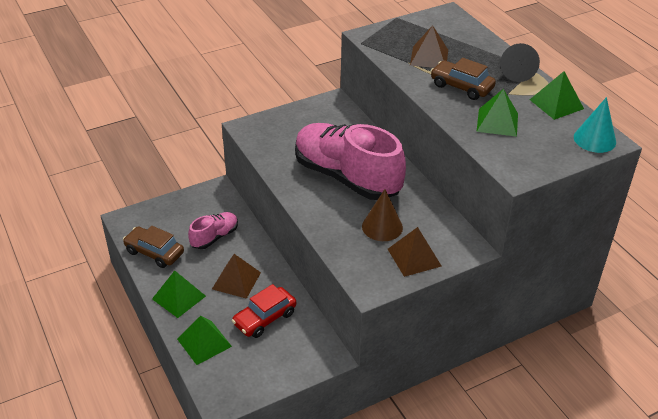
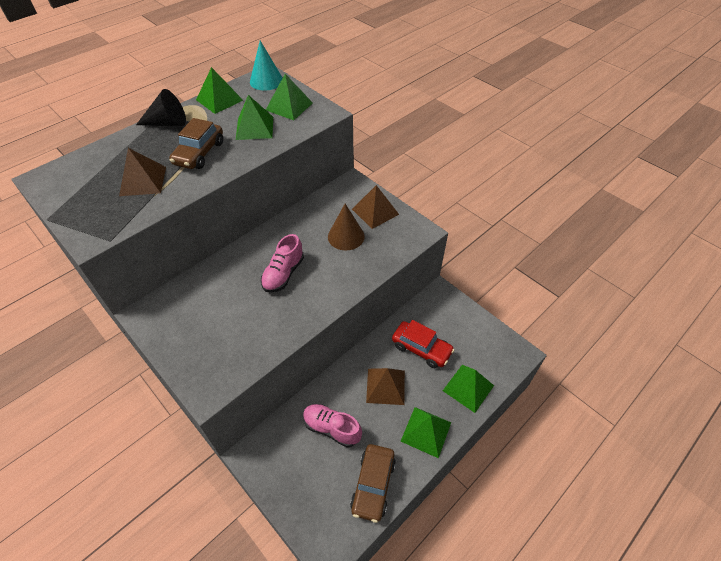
camera: 105 degrees left, 10 degrees up
pink shoe [295,123,406,200] -> pink shoe [261,234,304,293], size x0.47
none -> green pyramid [266,74,313,120]

